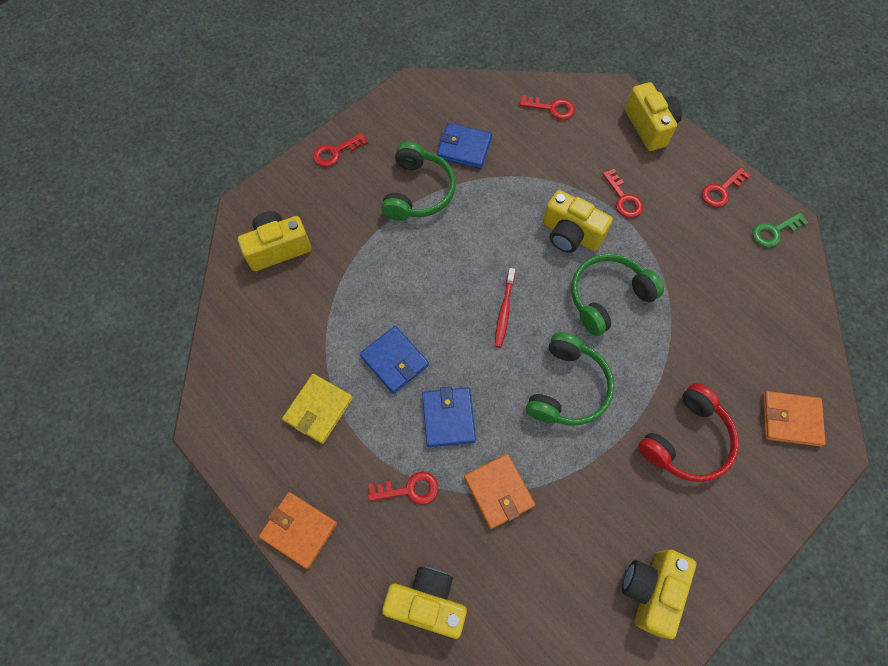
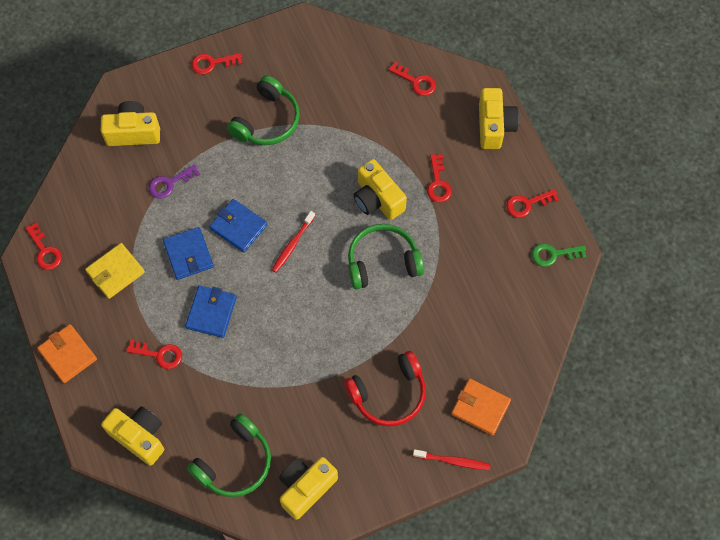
camera: 20 degrees right, 0 degrees up
blue wallet [437,123,492,169] -> blue wallet moved to [209,199,268,252]
orange wallet [464,454,535,529] -> none
green headphones [526,332,614,425] -> green headphones moved to [187,413,271,497]
none -> red key [26,222,62,270]
none -> purple key [149,164,200,199]
none -> red toothbrush [413,449,491,470]

